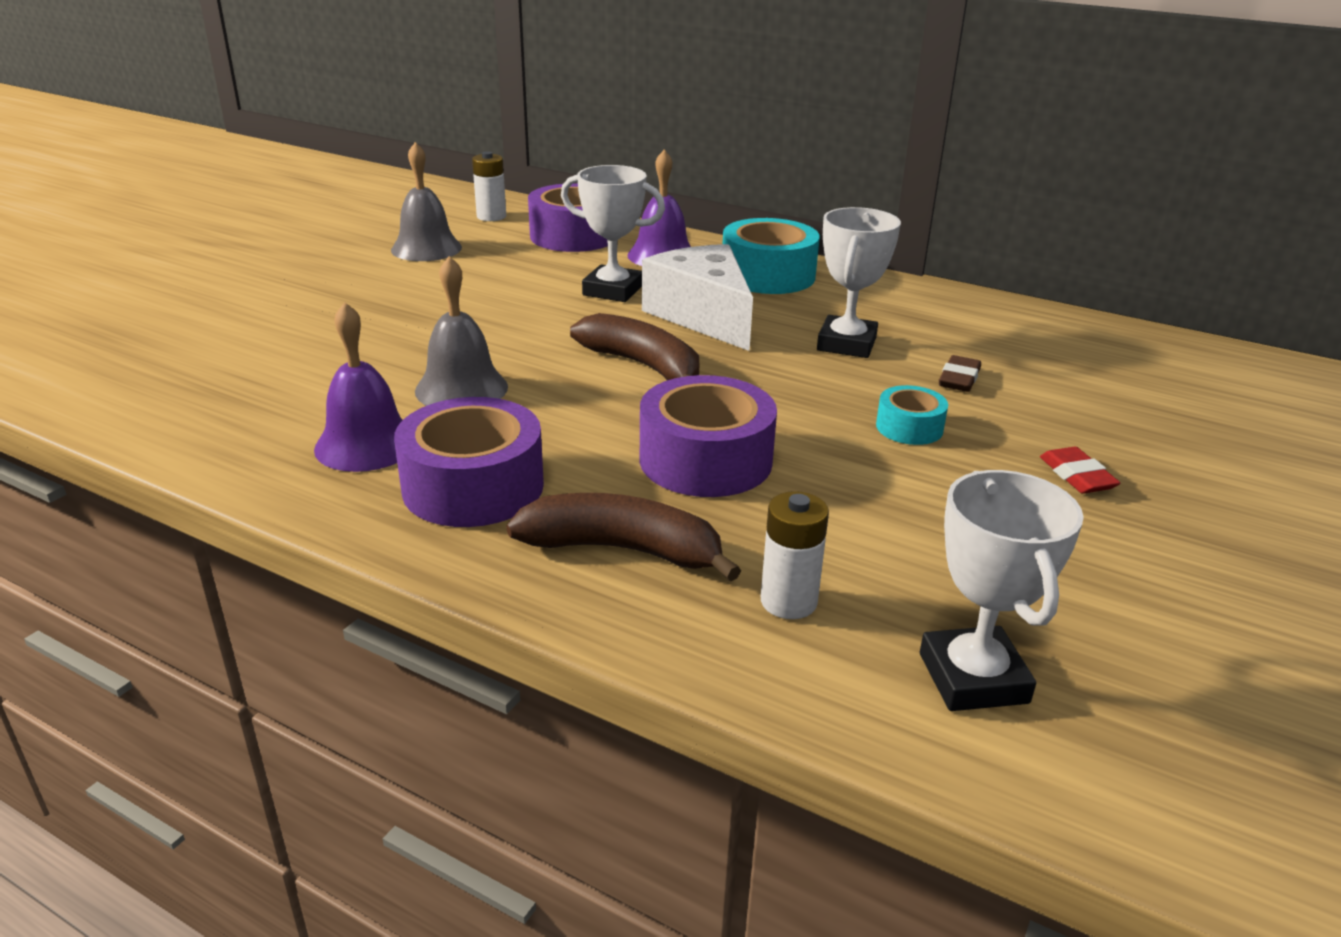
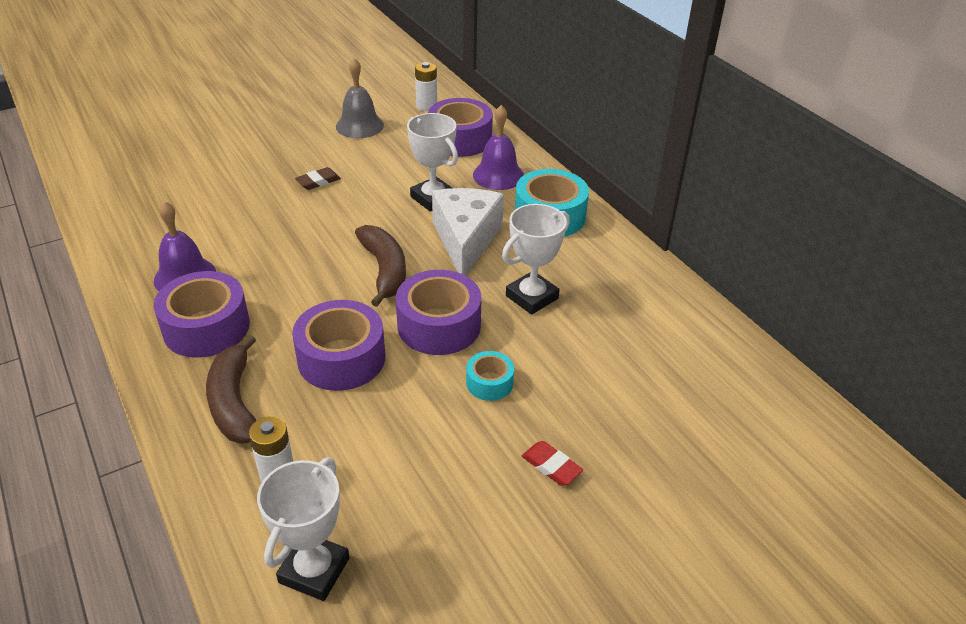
camera: 30 degrees right, 10 degrees up
grey bell [415,256,508,406] -> none
brown banana [506,493,741,582] -> brown banana turned 150 degrees counterclockwise [206,335,257,444]
brown eraser [939,355,981,392] -> brown eraser moved to [295,167,341,190]
red eraser [1040,447,1121,494] -> red eraser turned 60 degrees counterclockwise [522,441,583,486]
none -> purple tape [396,270,481,355]

